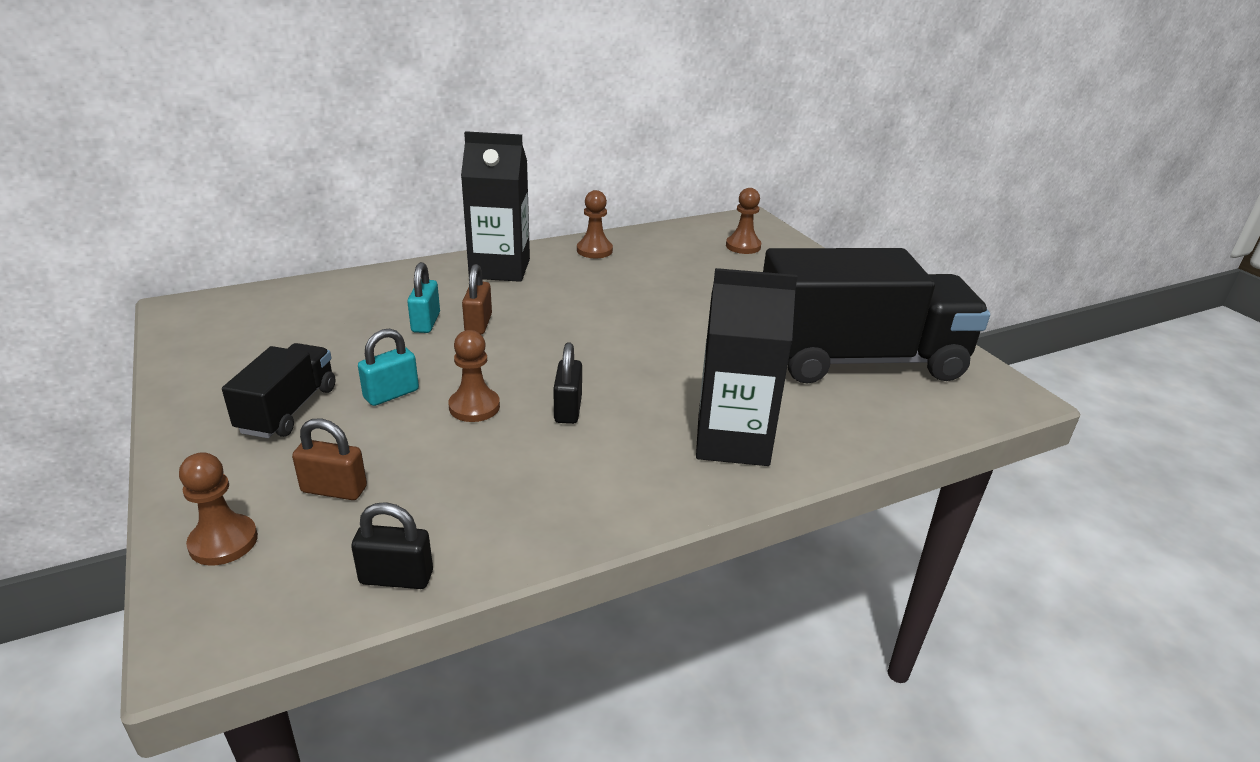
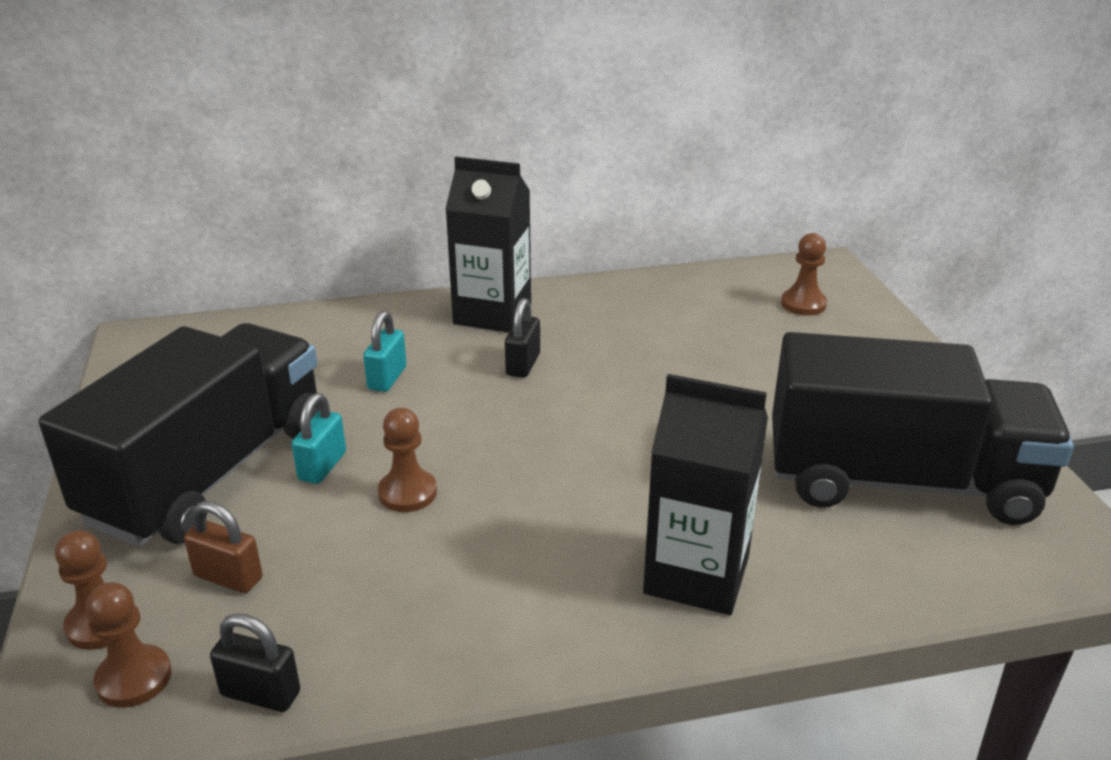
camera: 15 degrees right, 0 degrees up
black truck [222,343,335,438] -> black truck [39,323,320,547], size x2.05
turquoise padlock [358,329,419,406] -> turquoise padlock turned 45 degrees counterclockwise [292,393,346,484]
brown padlock [462,264,492,334] -> none
black padlock [553,342,582,424] -> black padlock moved to [505,298,540,378]
brown pawn [577,190,613,258] -> brown pawn moved to [86,582,172,708]

